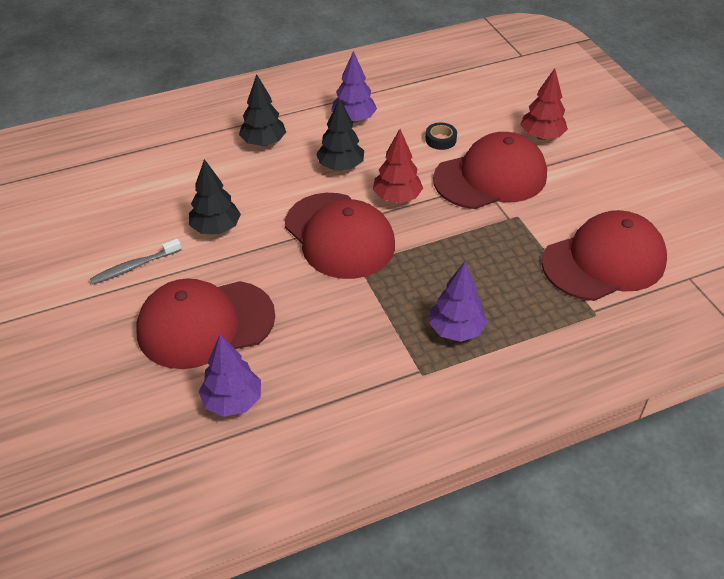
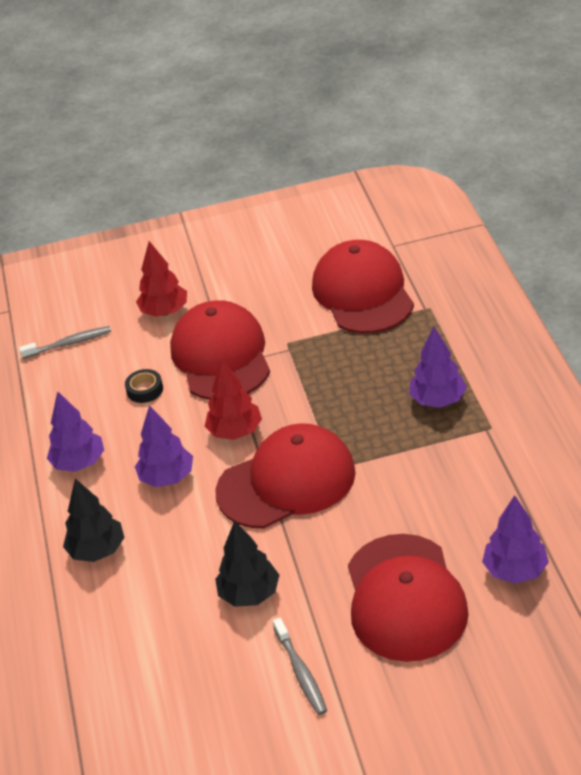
camera: 75 degrees left, 5 degrees down
black tree [316,98,364,171] -> purple tree [135,405,193,487]
none -> grey toothbrush [19,326,111,359]

